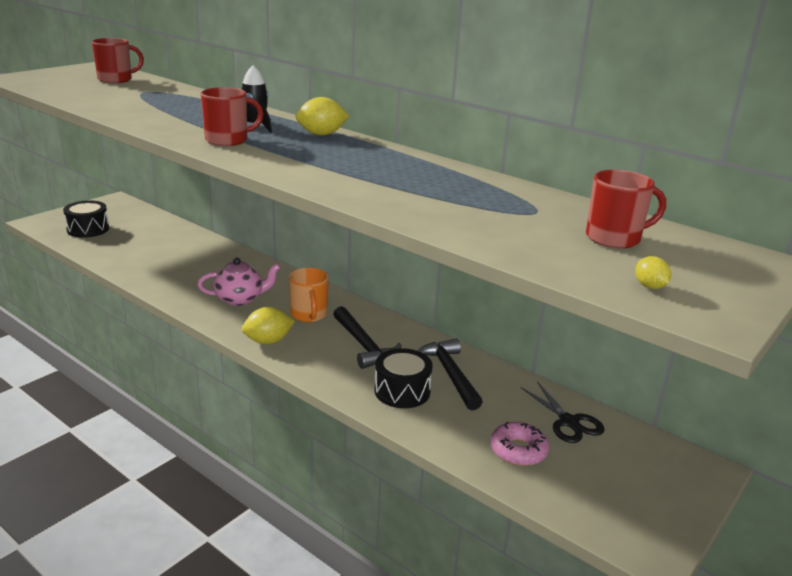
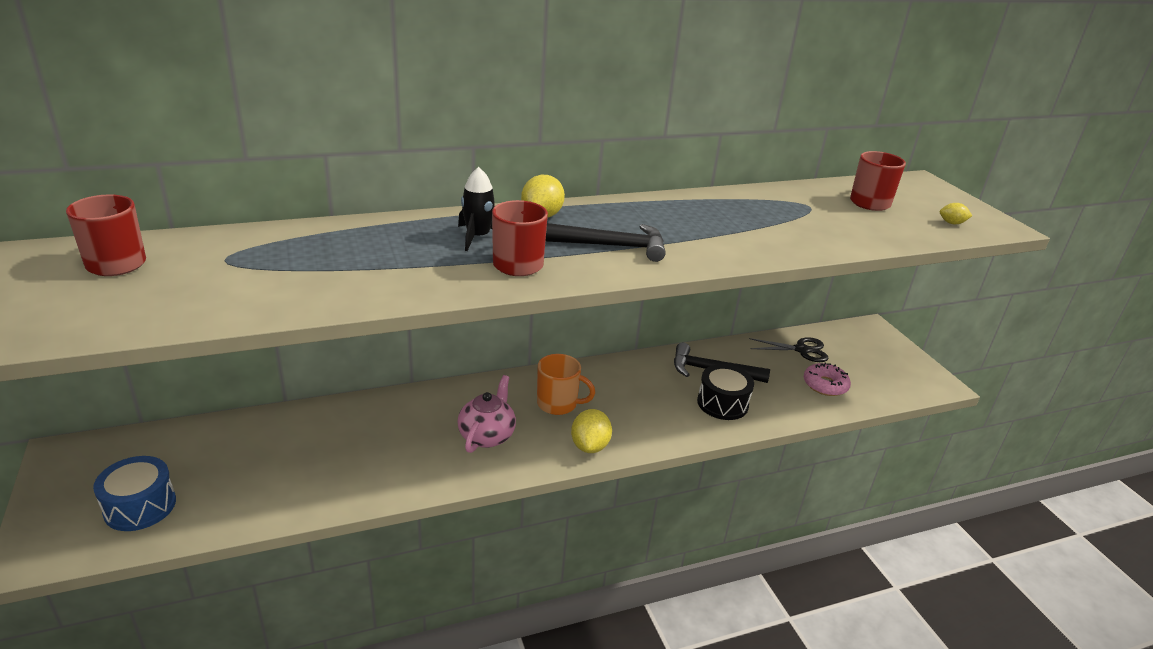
camera: 60 degrees left, 5 degrees up
black drum [63,200,109,238] -> blue drum [93,456,176,531]
black hammer [333,306,402,369] -> black hammer moved to [545,223,666,262]

